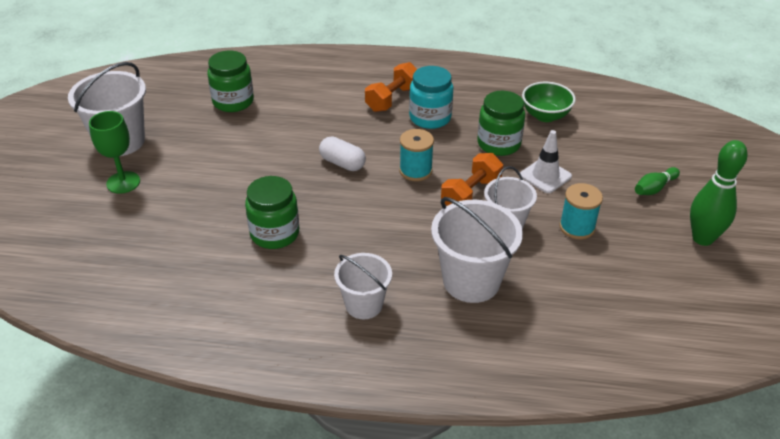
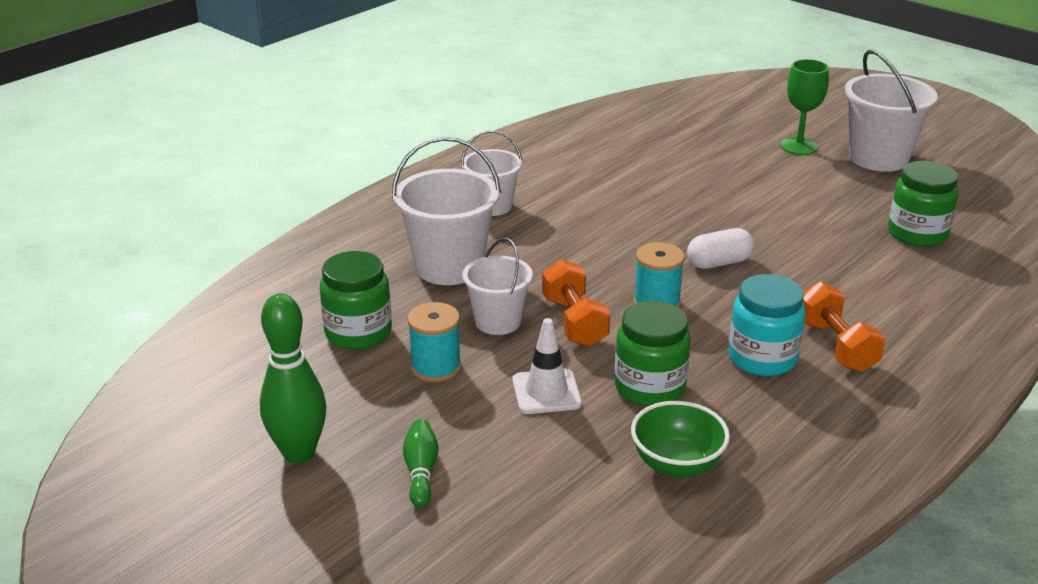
camera: 125 degrees right, 10 degrees down
green jar [245,176,299,249] -> green jar moved to [320,251,392,350]

